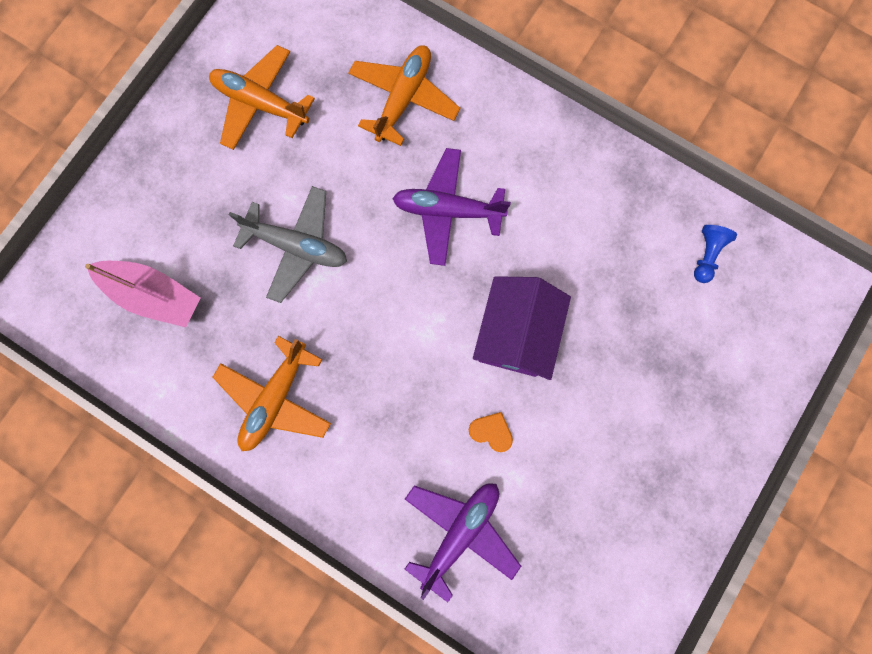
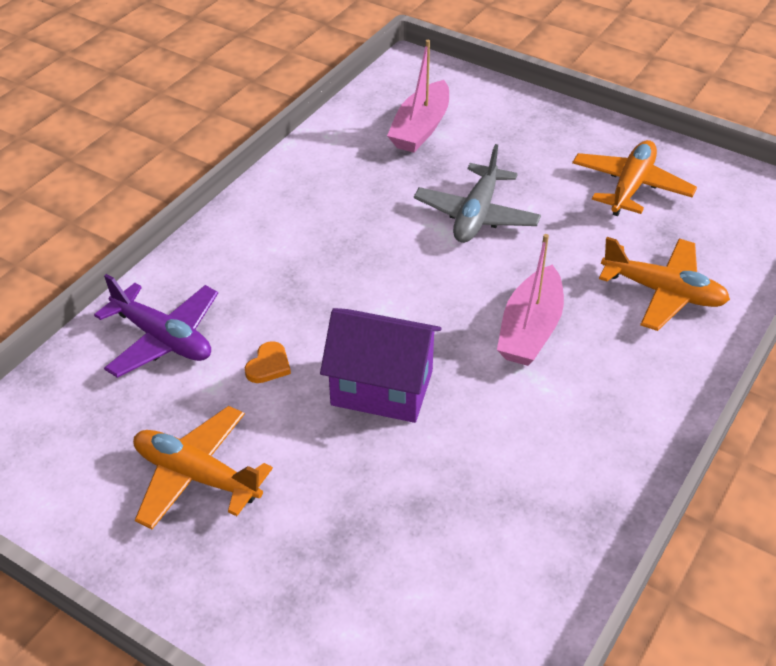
camera: 90 degrees right, 35 degrees down
orange plane [212,336,331,451] -> orange plane moved to [133,406,273,529]
purple plane [392,148,511,266] -> pink boat [497,234,564,366]
blue pawn [694,225,737,283] -> none

